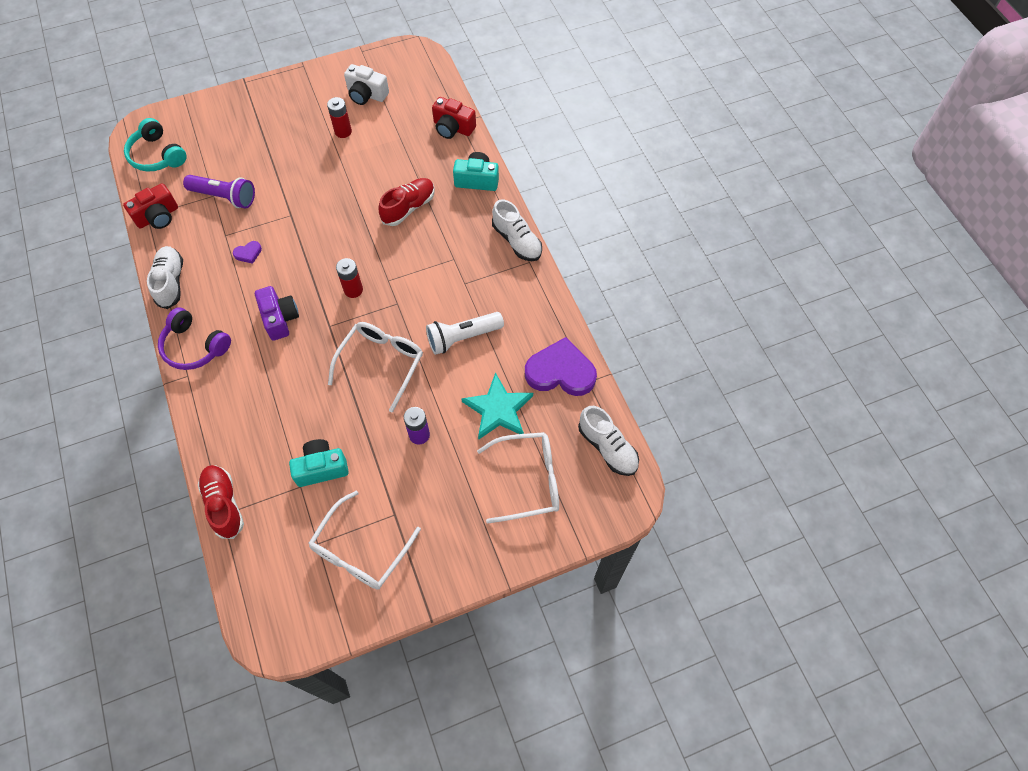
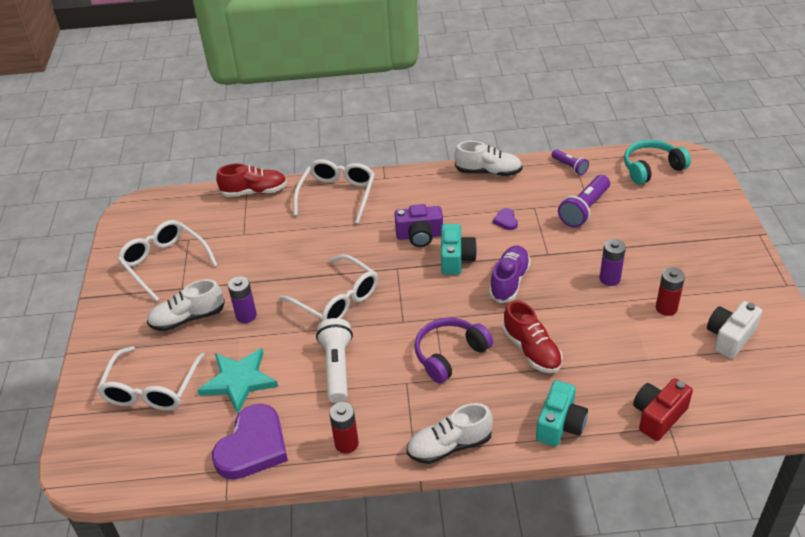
camera: 110 degrees right, 20 degrees down
red camera [123,183,178,229] -> purple flashlight [552,149,589,175]
purple headphones [158,308,231,370] -> purple headphones moved to [415,318,493,383]
turquoise camera [289,439,349,487] -> turquoise camera moved to [441,224,477,275]
red battery [336,258,363,298] -> red battery moved to [329,402,359,453]
white shoe [578,406,639,476] -> white shoe moved to [147,279,225,331]
none -> white glasses [293,159,375,224]
none -> purple shoe [489,246,531,303]
none -> purple battery [600,239,626,286]

